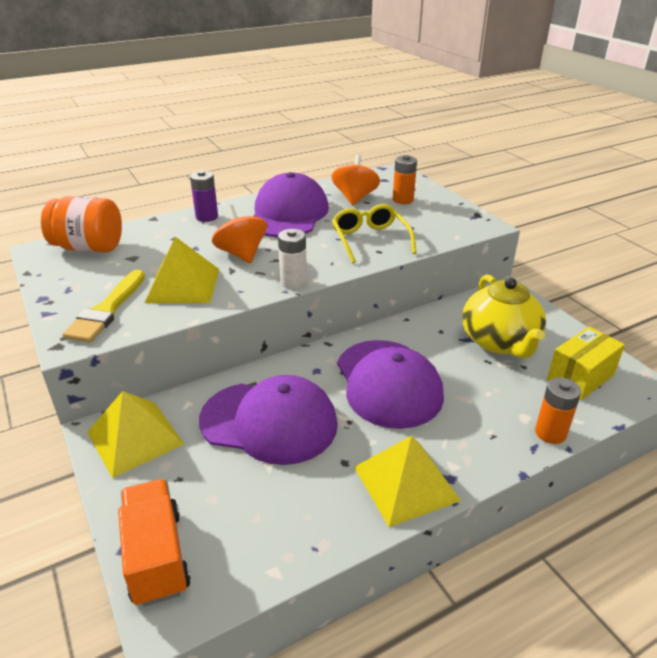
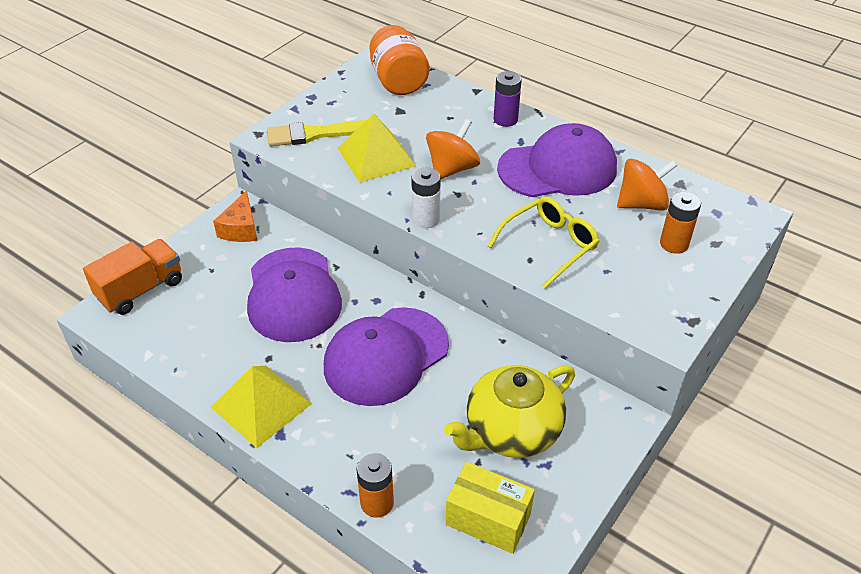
camera: 65 degrees right, 10 degrees up
yellow pyramid [87,391,184,478] -> orange cheese [213,190,258,242]

